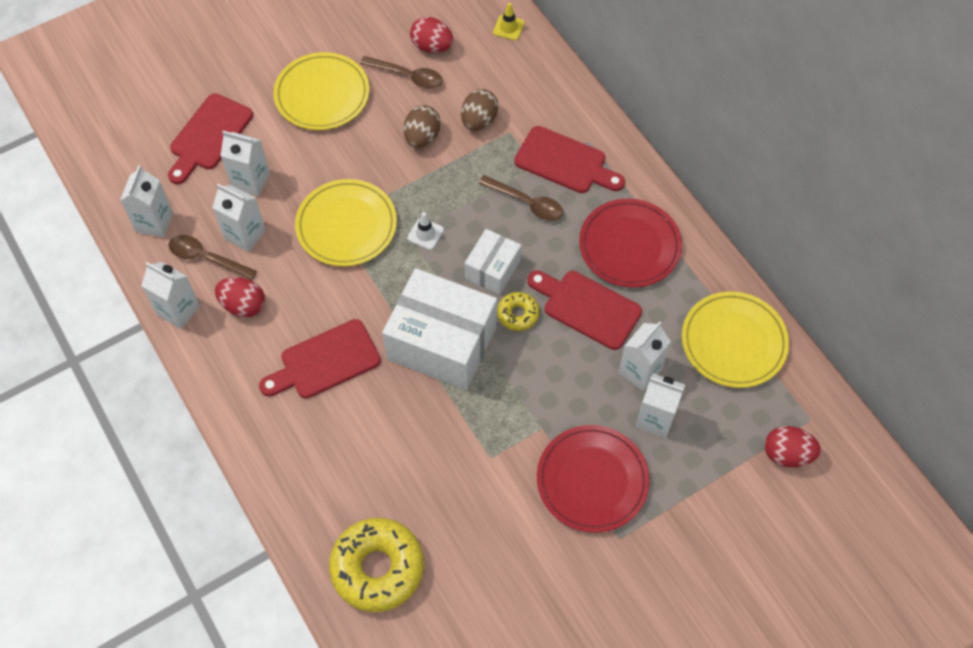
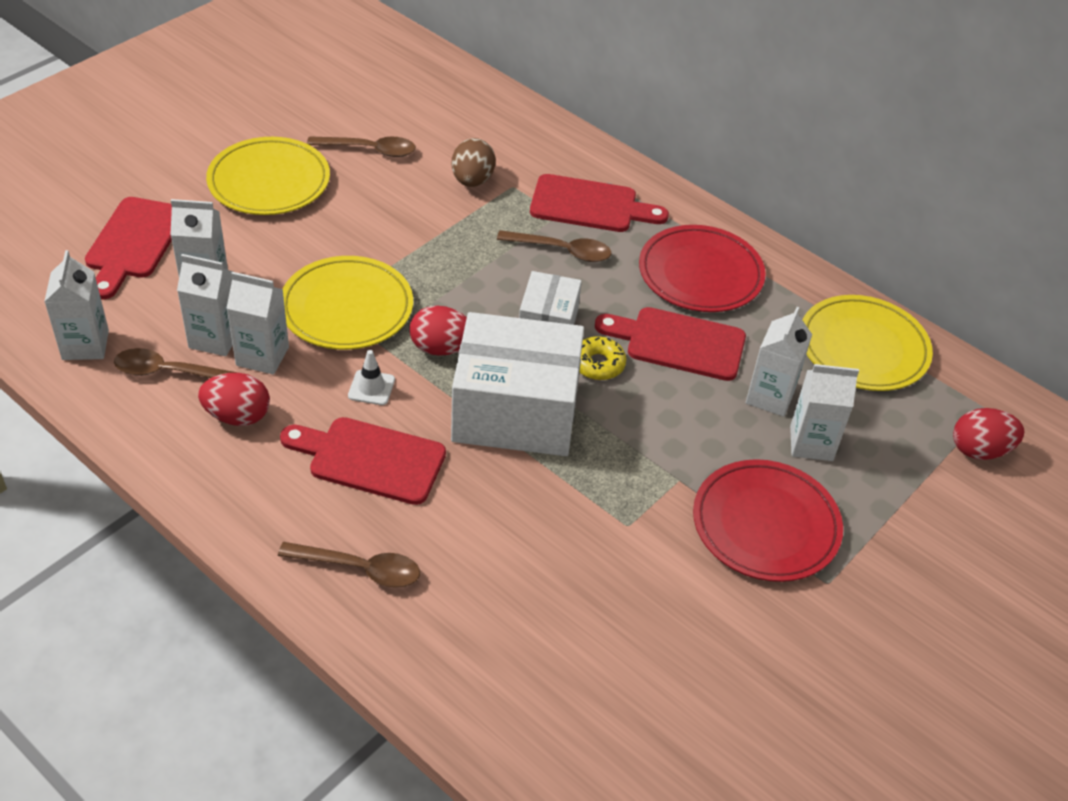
camera: 20 degrees left, 15 degrees down
white carton [141,262,200,329] -> white carton moved to [227,272,289,375]
red cutting board [259,319,381,399] -> red cutting board turned 60 degrees clockwise [280,417,446,505]
yellow donut [329,518,424,612] -> none
brown egg [404,105,441,148] -> none
white traffic cone [407,212,444,250] -> white traffic cone moved to [348,350,395,405]
red egg [410,17,453,53] -> red egg moved to [409,306,467,356]
yellow traffic cone [493,3,525,40] -> none
none -> brown spoon [278,542,420,588]

